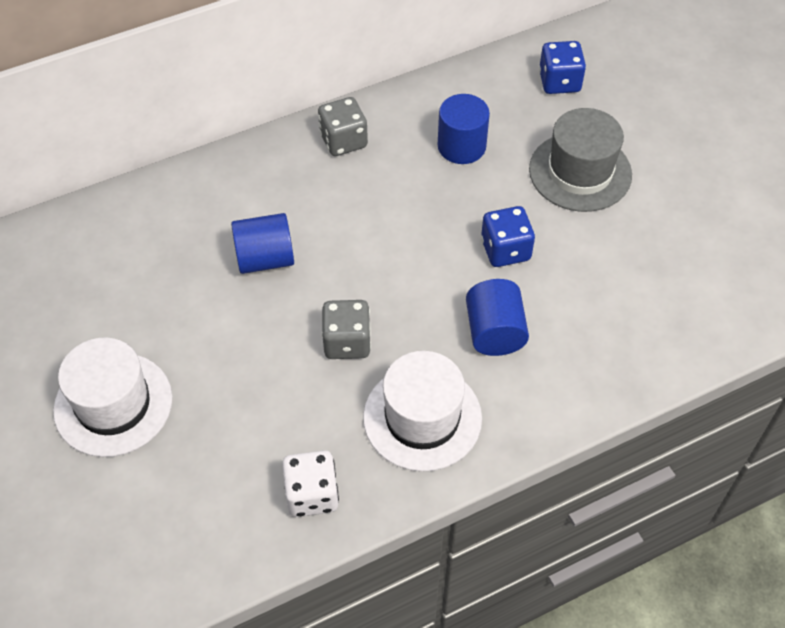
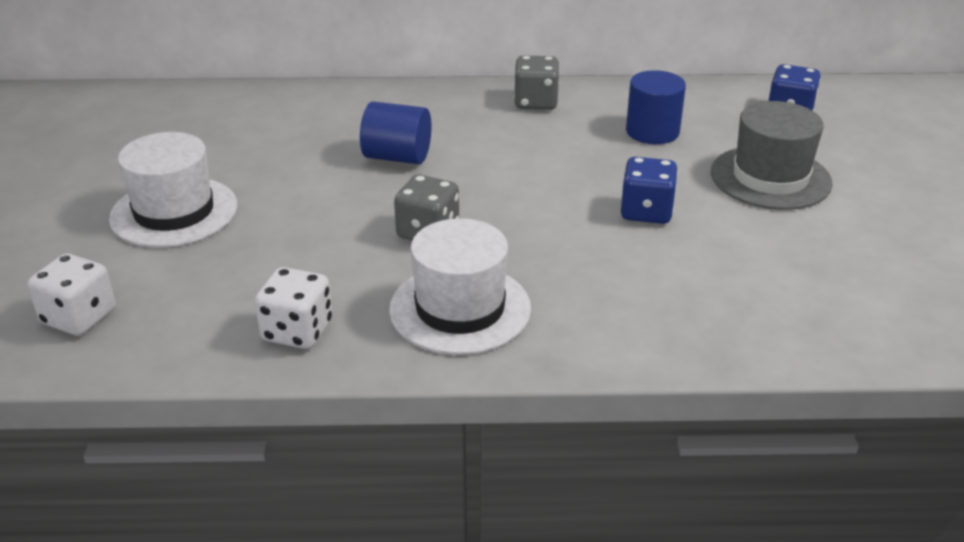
camera: 25 degrees right, 20 degrees down
blue cylinder [466,279,529,356] -> none
none -> white dice [27,253,115,336]

